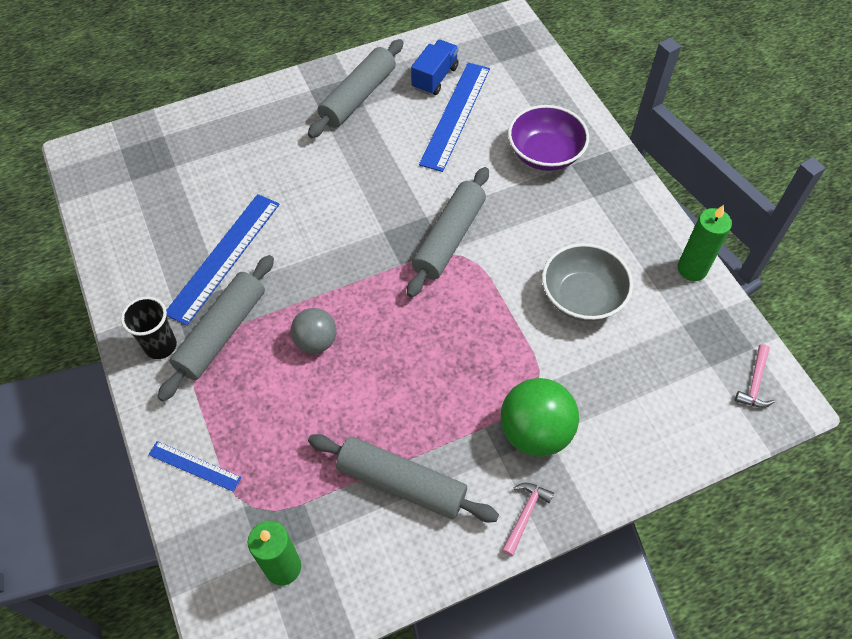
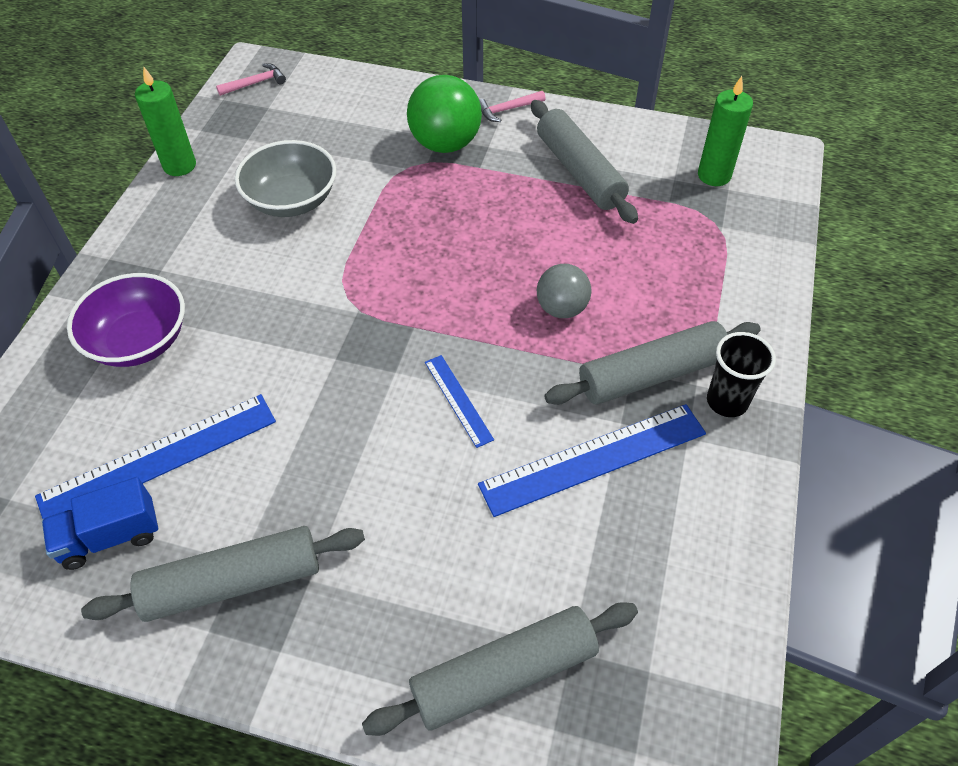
camera: 140 degrees left, 5 degrees down
blue ruler [148,441,242,492] -> blue ruler moved to [425,355,494,448]
grey rolling pin [407,167,489,298] -> grey rolling pin moved to [362,602,638,736]

